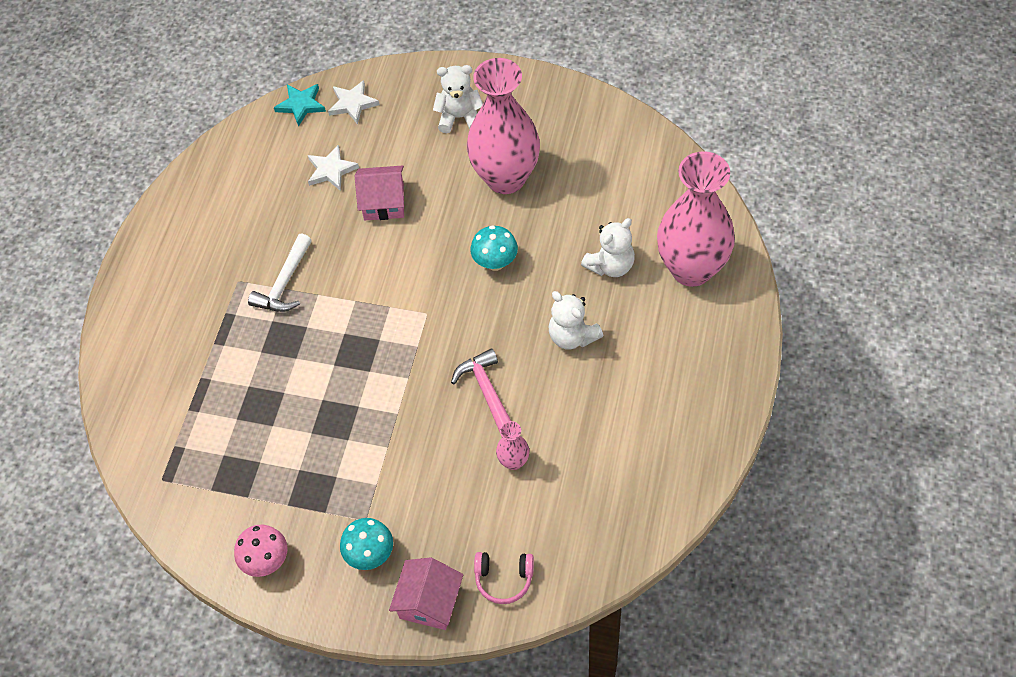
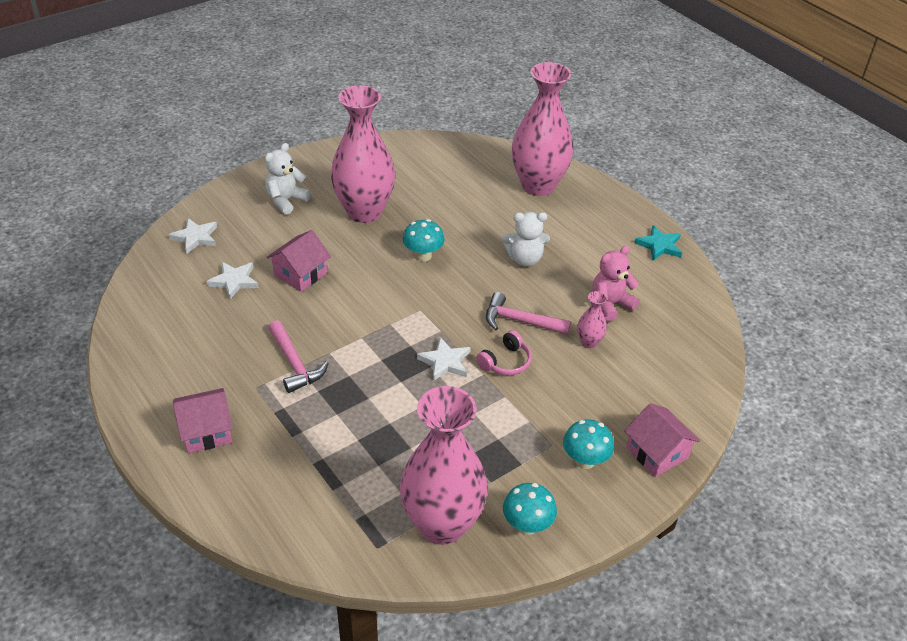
camera: 55 degrees left, 15 degrees down
pink mushroom [234,525,288,577] -> turquoise mushroom [503,483,557,535]
white hammer [248,233,312,312] -> pink hammer [268,320,329,393]
turquoise star [274,84,326,127] -> turquoise star moved to [635,225,682,261]
pink headphones [474,552,534,604] -> pink headphones moved to [476,330,532,376]
white teddy bear [581,218,635,277] -> none
none -> pink house [173,388,233,453]
none -> pink vase [400,386,488,545]
none -> white star [417,337,471,381]
none -> pink teddy bear [593,245,639,321]

